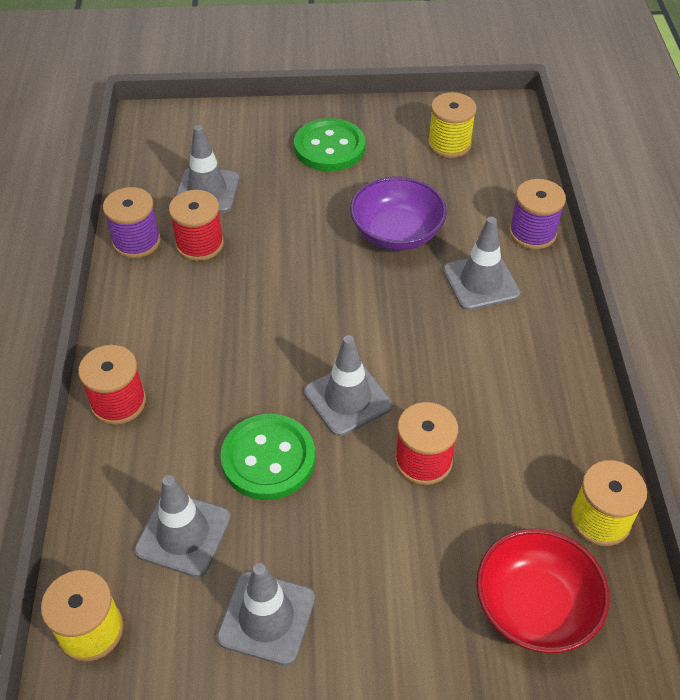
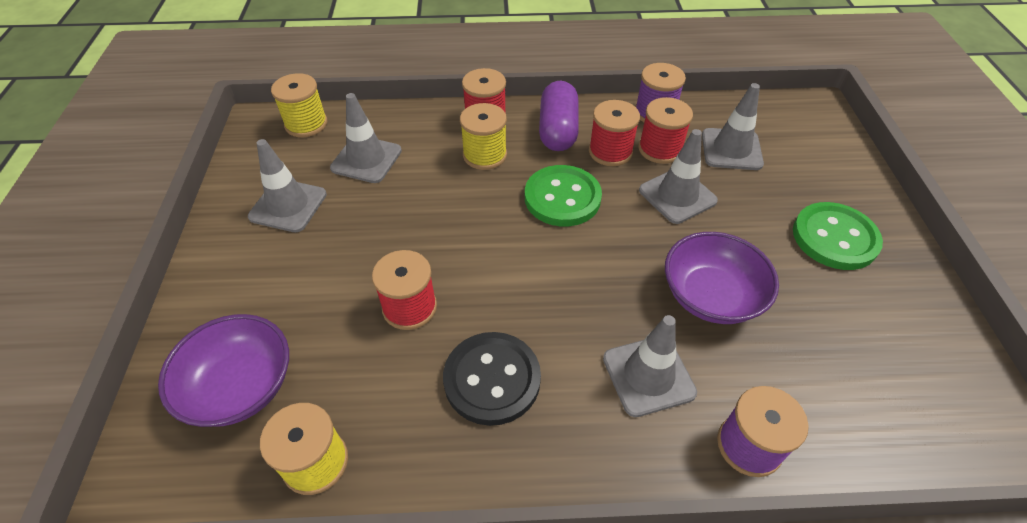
camera: 90 degrees right, 0 degrees up
green button [220,414,315,500] -> green button moved to [525,165,602,226]
grey traffic cone [304,335,392,436] -> grey traffic cone moved to [639,129,718,224]
yellow spool [428,92,477,158] -> yellow spool moved to [460,103,507,170]
red bowl [476,529,610,653] -> purple bowl [158,314,289,427]
none -> black button [443,332,541,426]
none -> purple capsule [539,81,579,151]
none -> red spool [589,100,640,166]

